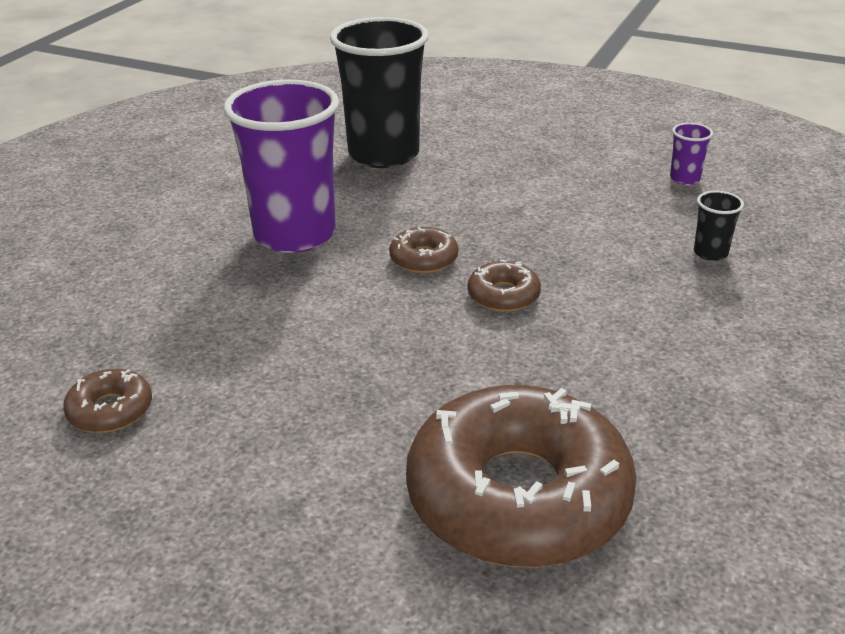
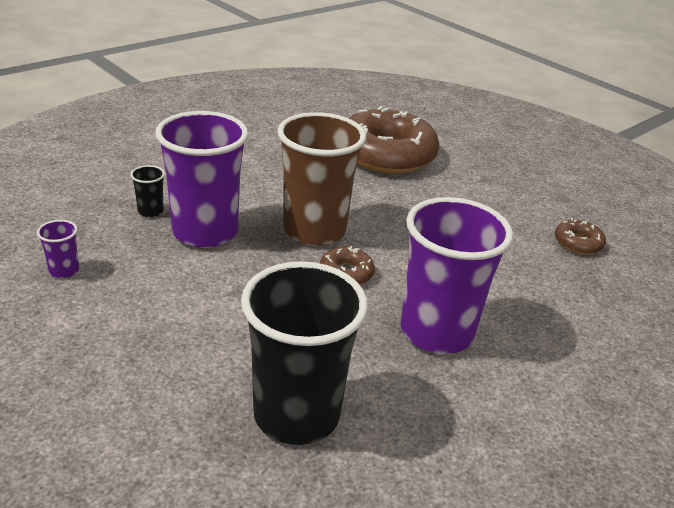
camera: 160 degrees left, 0 degrees up
brown donut [468,260,541,312] -> brown cup [277,112,366,246]
none -> purple cup [155,111,248,248]

